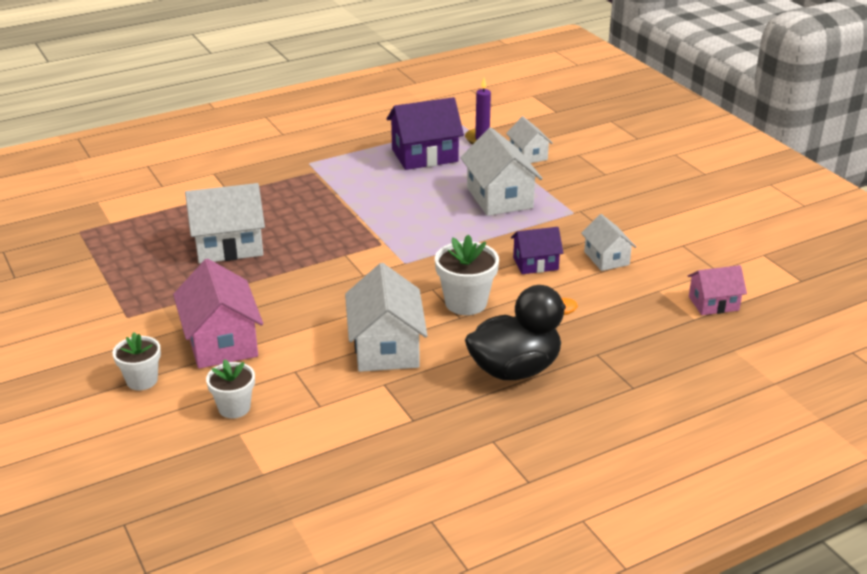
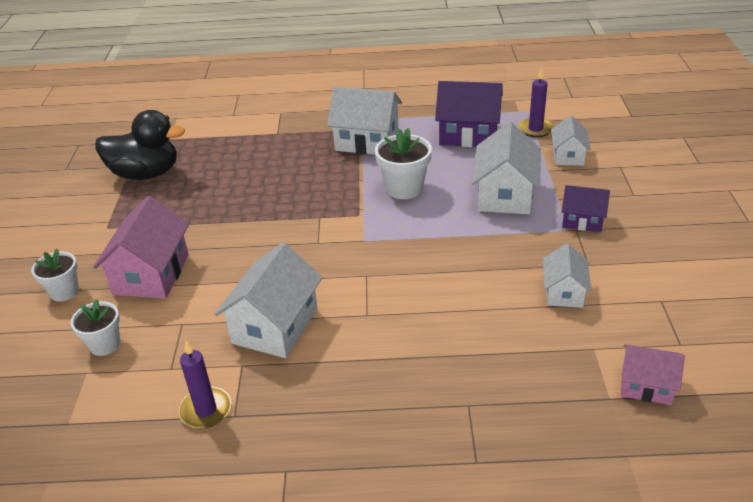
camera: 30 degrees right, 5 degrees up
white house [185,183,265,264] -> white house moved to [327,87,402,155]
white flower pot [435,234,499,315] -> white flower pot moved to [375,128,432,199]
black duck [465,285,578,380] -> black duck moved to [95,110,185,180]
purple house [511,227,563,274] -> purple house moved to [562,185,610,232]
none -> purple candle [179,341,232,428]

